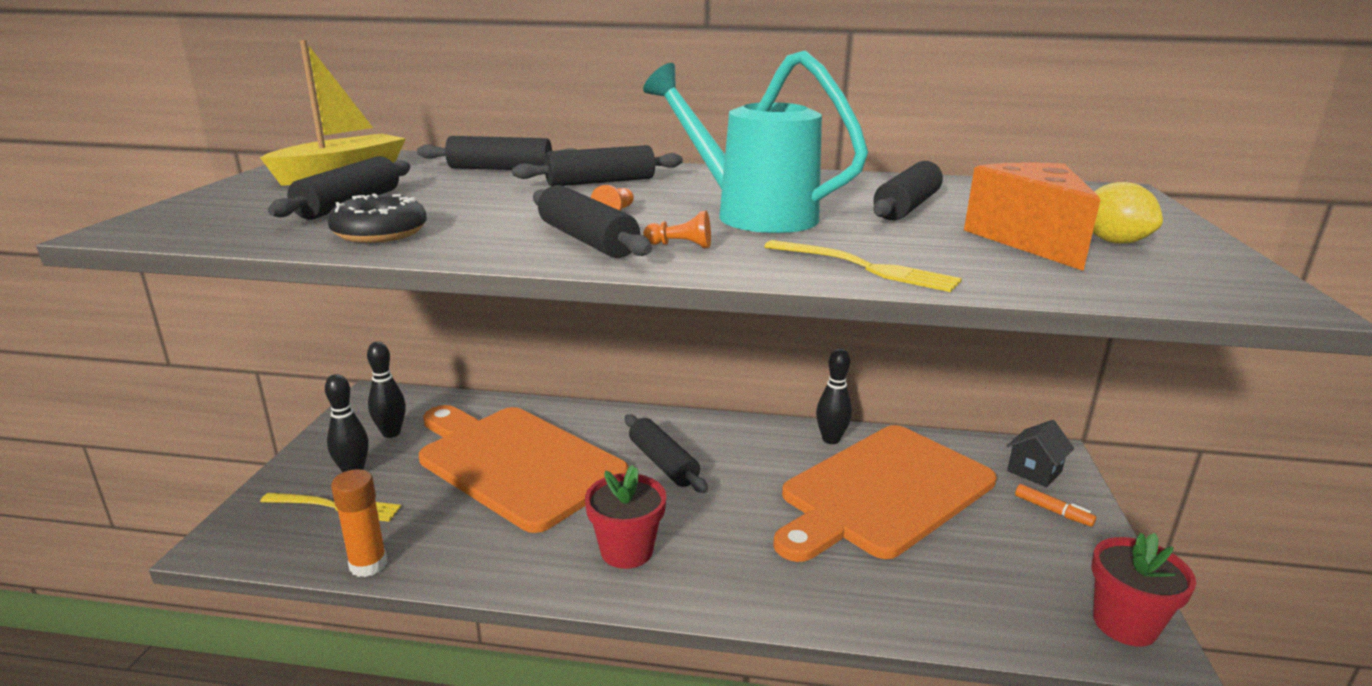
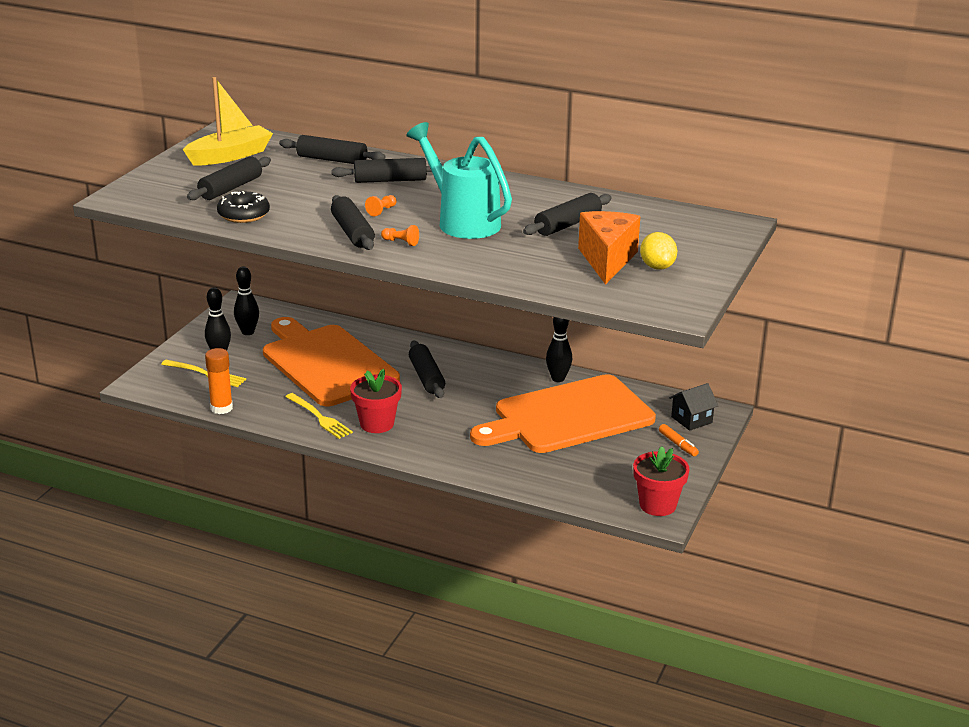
camera: 15 degrees right, 5 degrees up
yellow fork [764,240,962,292] -> yellow fork moved to [285,393,353,439]

